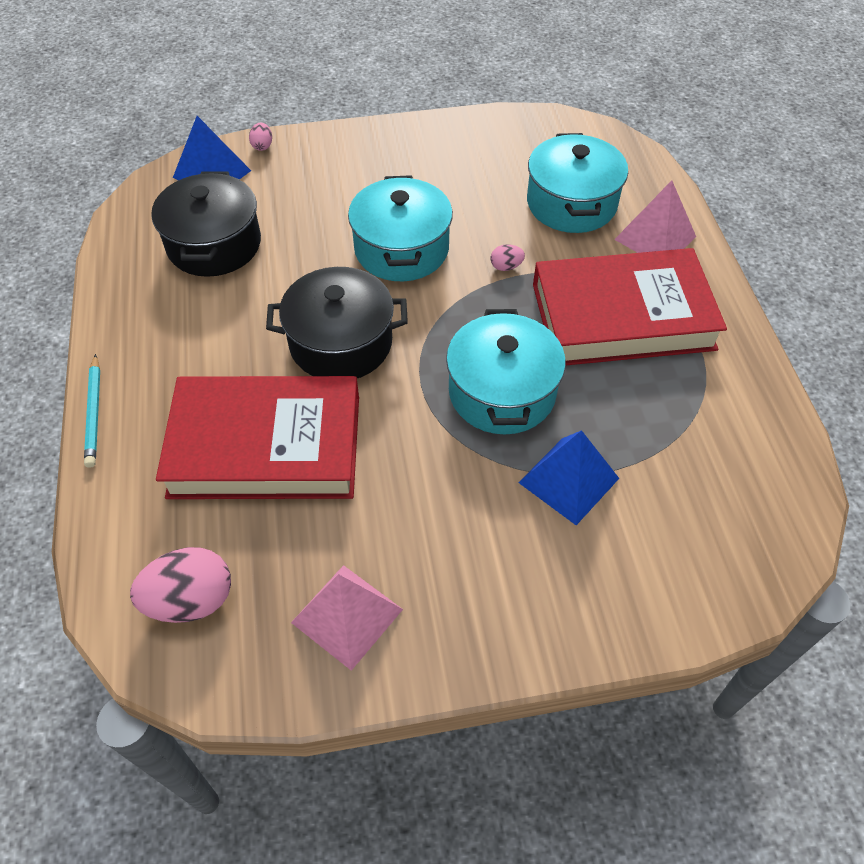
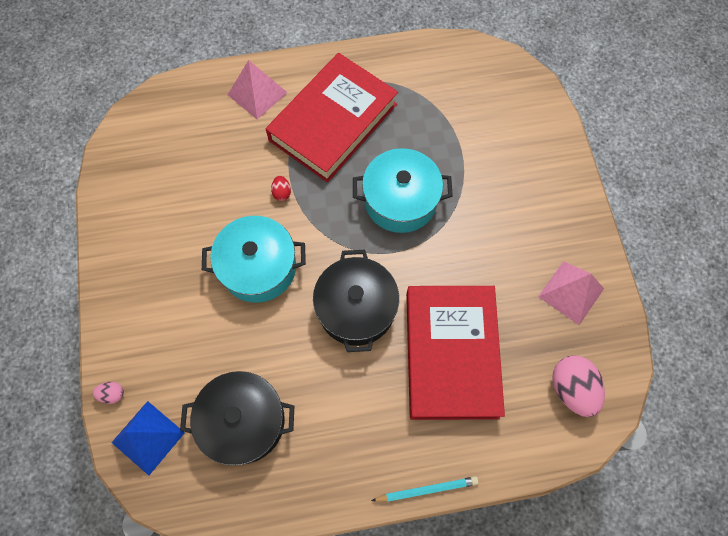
camera: 90 degrees left, 15 degrees up
pink egg [491,244,525,271] -> red egg [271,176,291,201]
blue pyramid [518,430,619,525] -> none
turquoise pot [527,133,628,233] -> none
red book [533,248,727,365] -> red book turned 45 degrees clockwise [266,53,398,183]

